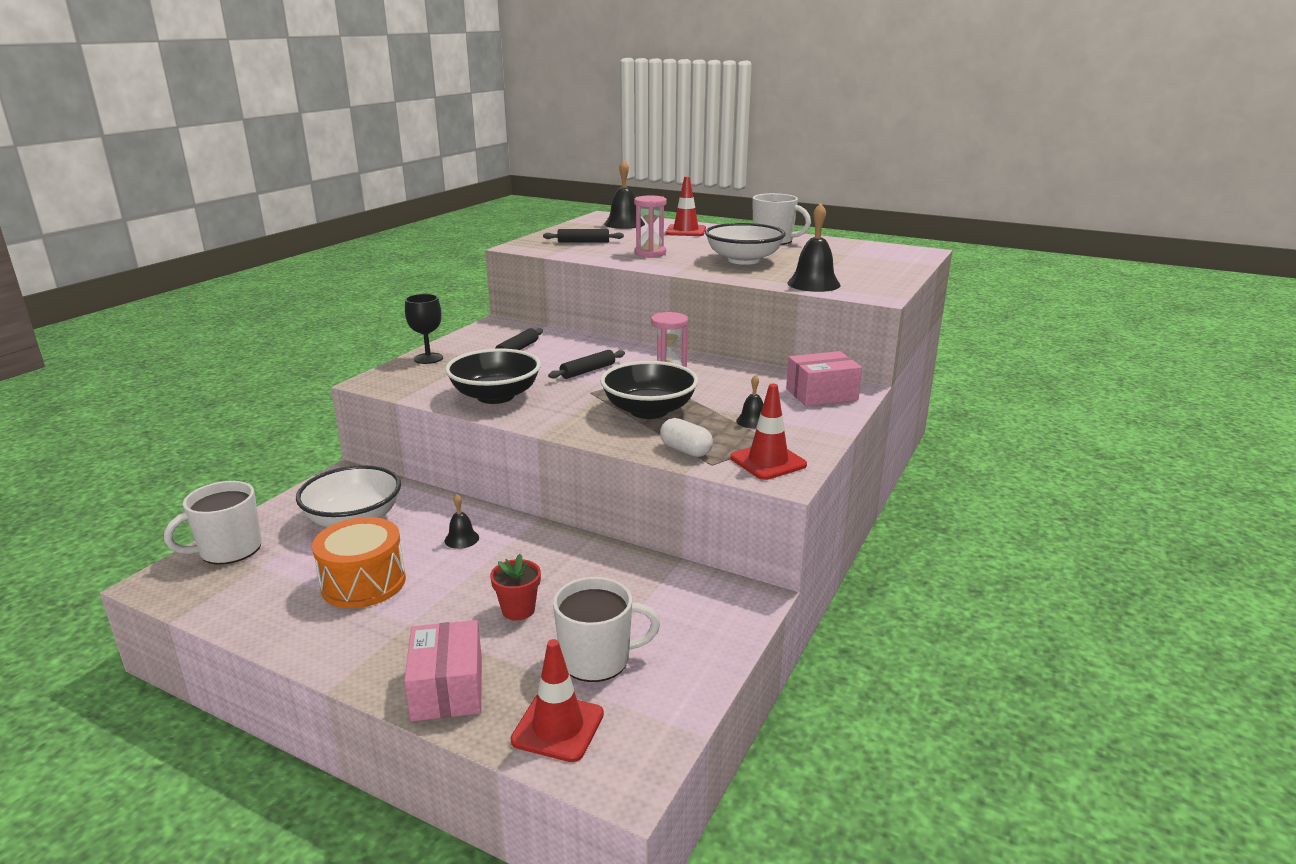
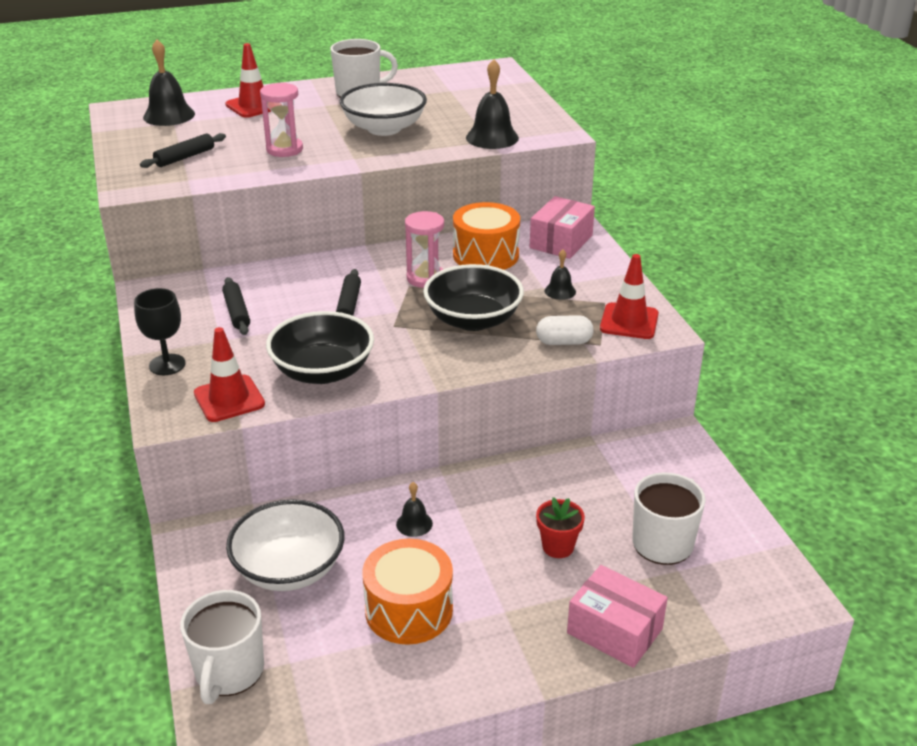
camera: 45 degrees left, 10 degrees up
red traffic cone [510,639,604,762] -> red traffic cone moved to [194,327,265,422]
none -> orange drum [453,202,520,270]

